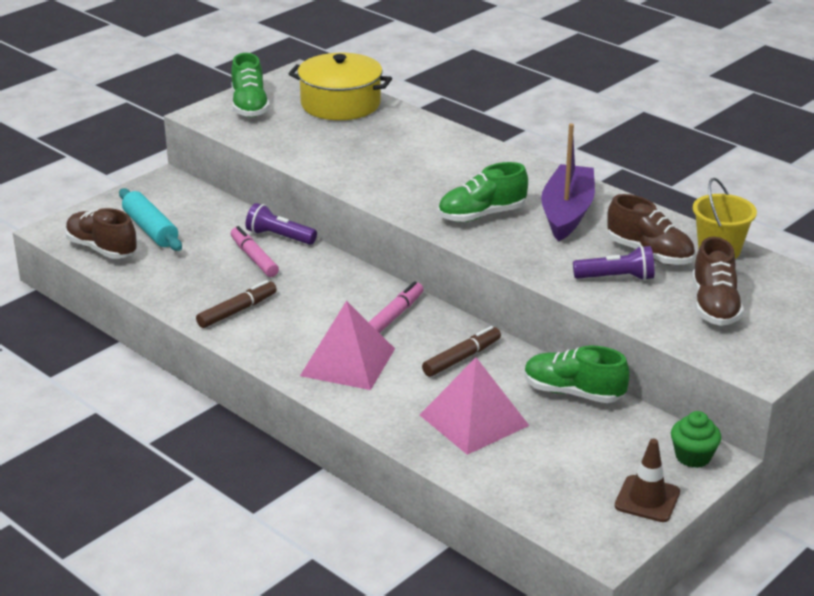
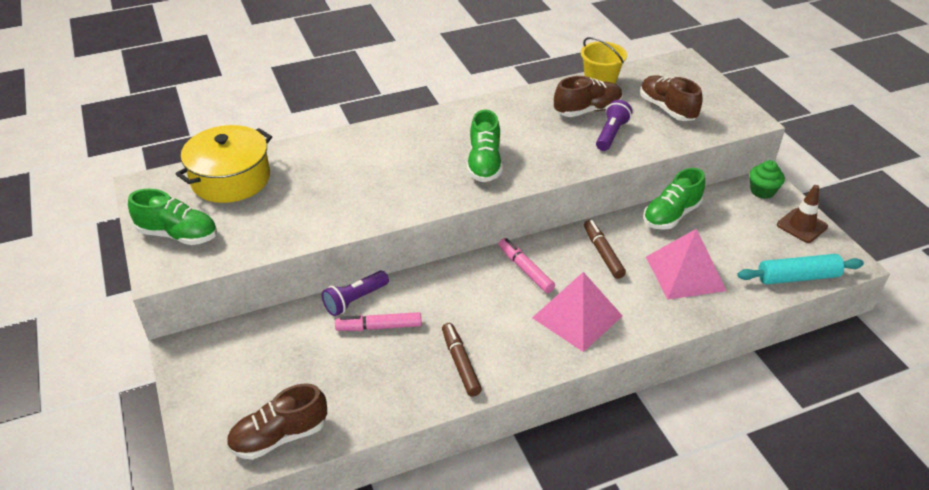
camera: 65 degrees left, 10 degrees up
turquoise rolling pin [119,188,182,251] -> turquoise rolling pin moved to [737,254,864,285]
purple boat [541,123,595,242] -> none
brown shoe [692,237,744,326] -> brown shoe turned 150 degrees counterclockwise [640,75,703,121]

